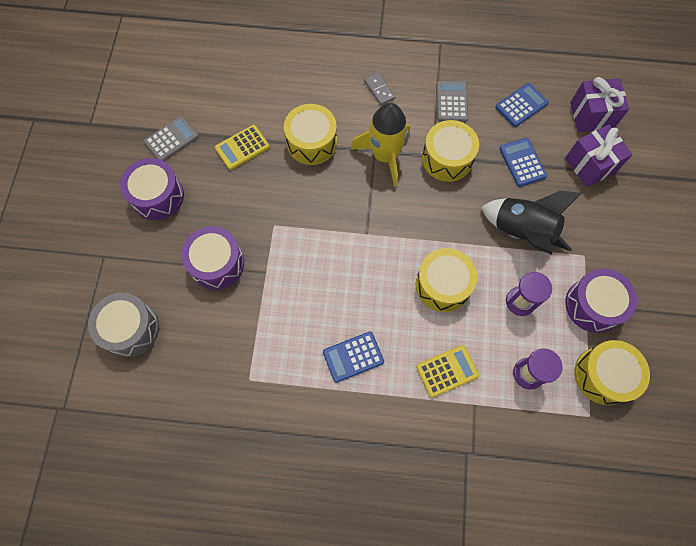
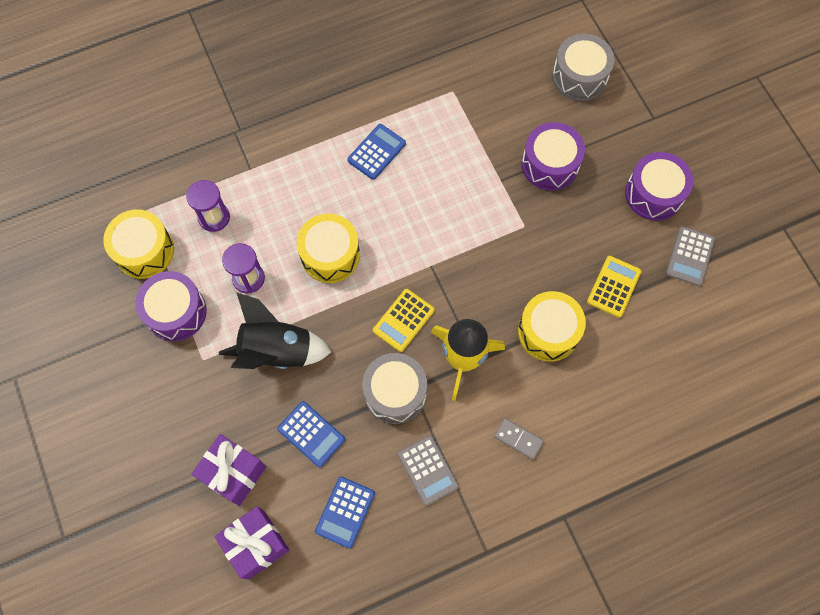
camera: 150 degrees right, 0 degrees up
yellow calculator [416,345,479,398] -> yellow calculator moved to [373,289,435,352]
yellow drum [422,120,479,182] -> grey drum [362,353,427,424]

